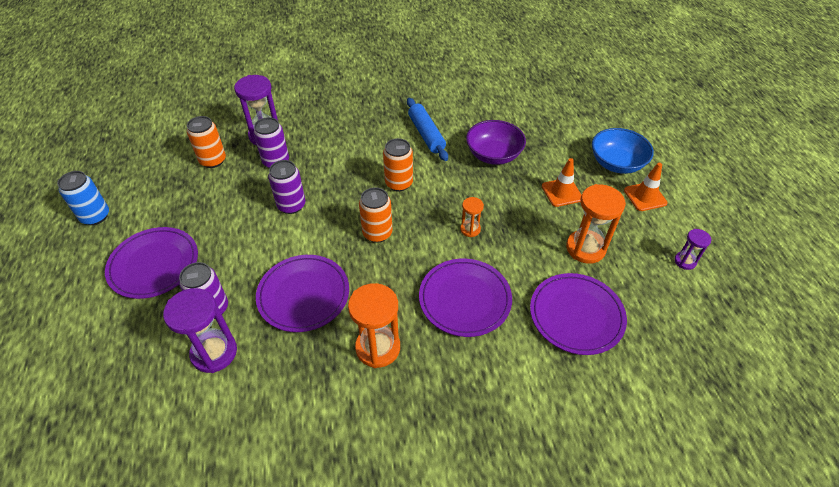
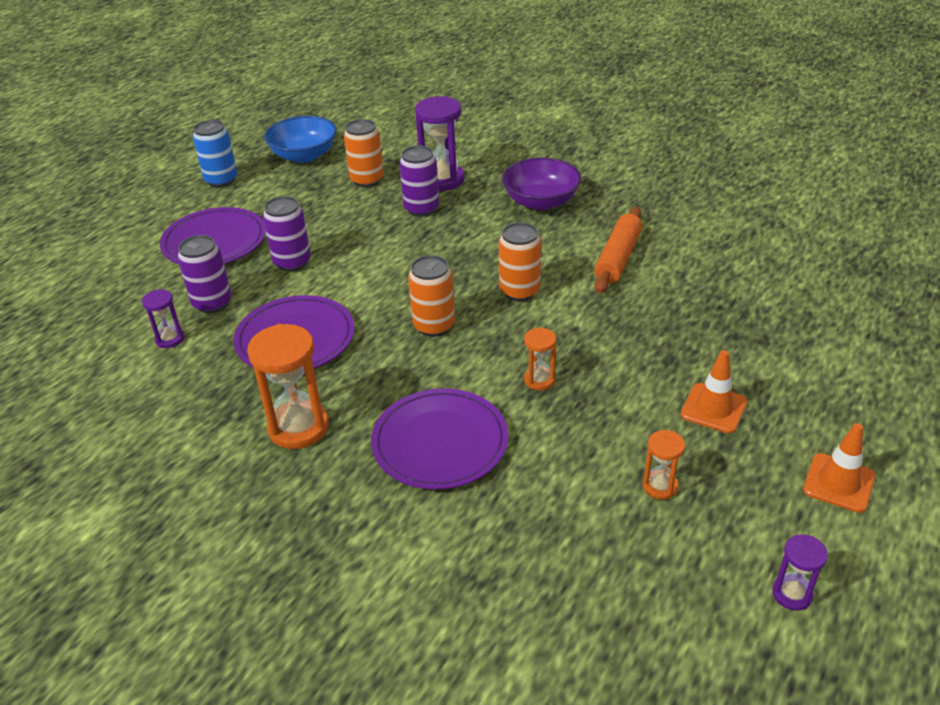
camera: 45 degrees right, 10 degrees down
purple hourglass [163,288,237,373] -> purple hourglass [142,289,184,348], size x0.53
purple can [268,160,305,214] -> purple can moved to [263,196,311,271]
blue rolling pin [407,98,448,161] -> orange rolling pin [594,207,642,294]
purple bowl [466,120,526,165] -> purple bowl moved to [502,157,581,210]
purple plate [530,273,627,355] -> none
orange hourglass [566,184,626,264] -> orange hourglass [643,430,685,500], size x0.53
blue bowl [592,128,654,174] -> blue bowl moved to [264,116,337,163]

